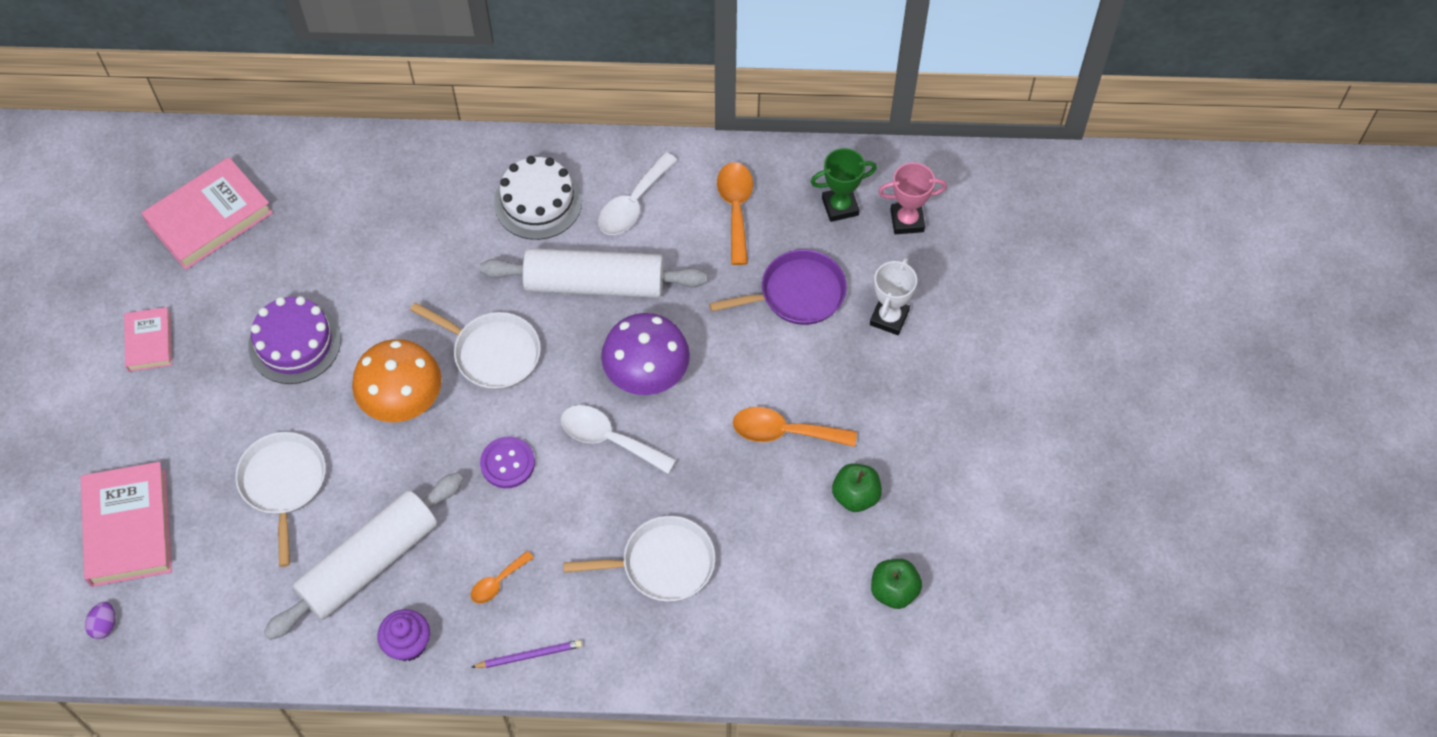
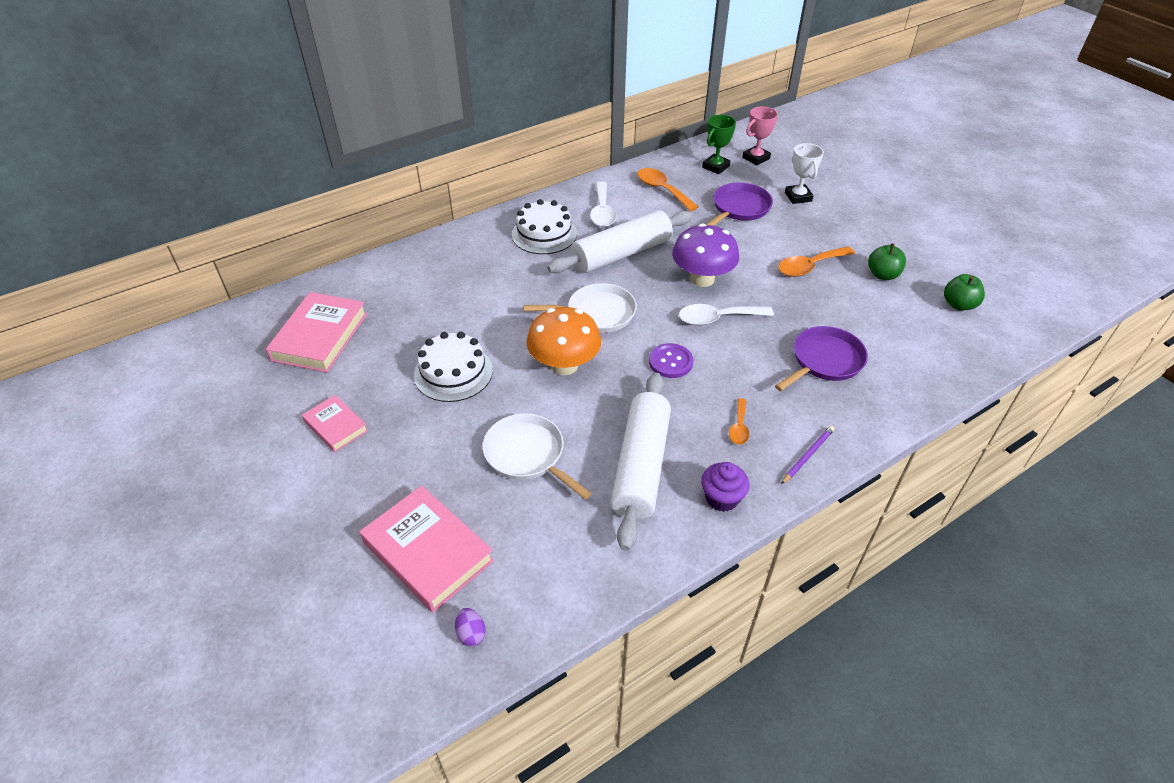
camera: 35 degrees left, 15 degrees down
purple cake [248,296,341,384] -> white cake [414,332,493,402]
white pan [563,516,715,602] -> purple pan [775,326,868,391]

